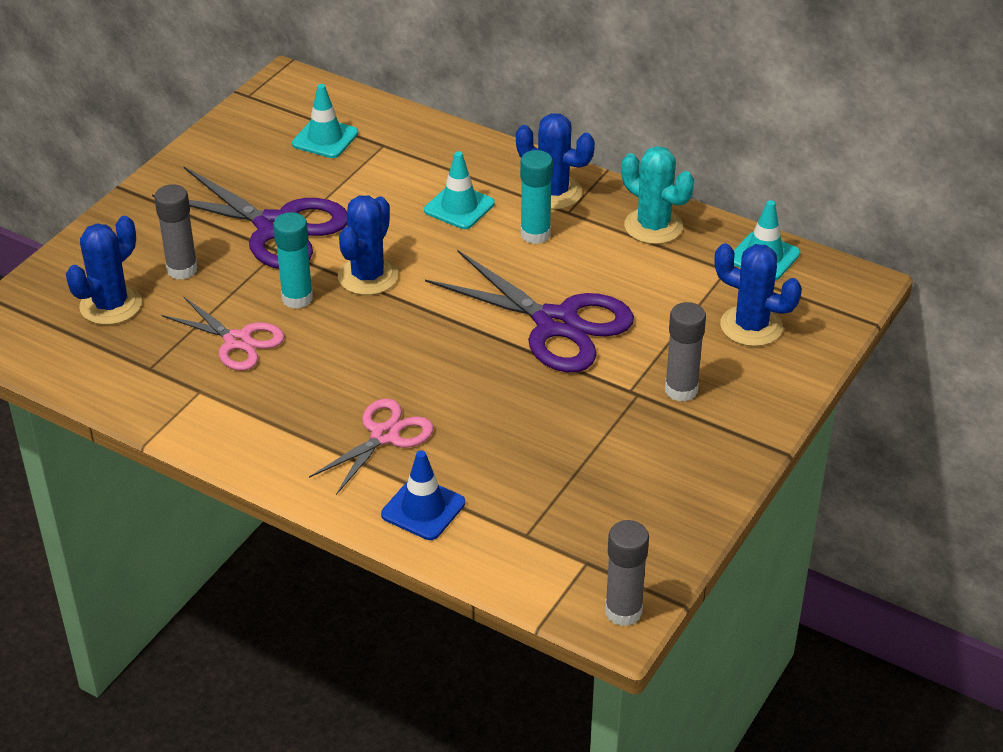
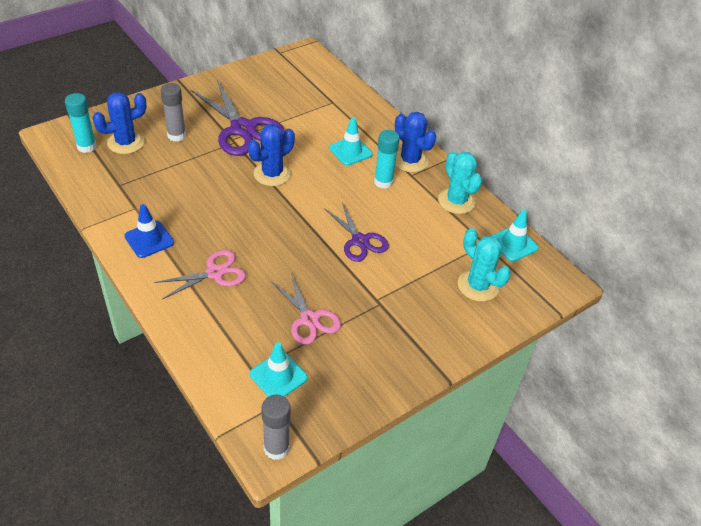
camera: 20 degrees right, 5 degrees up
pink scissors [161,297,285,371] -> pink scissors moved to [271,273,341,345]
turquoise glue stick [273,212,313,309] -> turquoise glue stick moved to [65,93,97,153]
turquoise traffic cone [292,84,358,158] -> turquoise traffic cone moved to [250,342,308,397]
blue traffic cone [381,450,465,540] -> blue traffic cone moved to [124,204,174,258]
purple scissors [425,250,634,372] -> purple scissors [324,202,389,262], size x0.60
grey glue stick [665,302,706,402] -> none
blue cactus [714,243,802,346] -> turquoise cactus [458,228,511,302]

